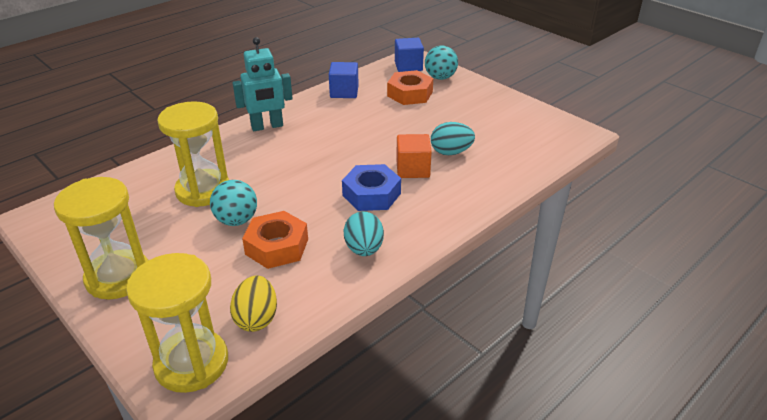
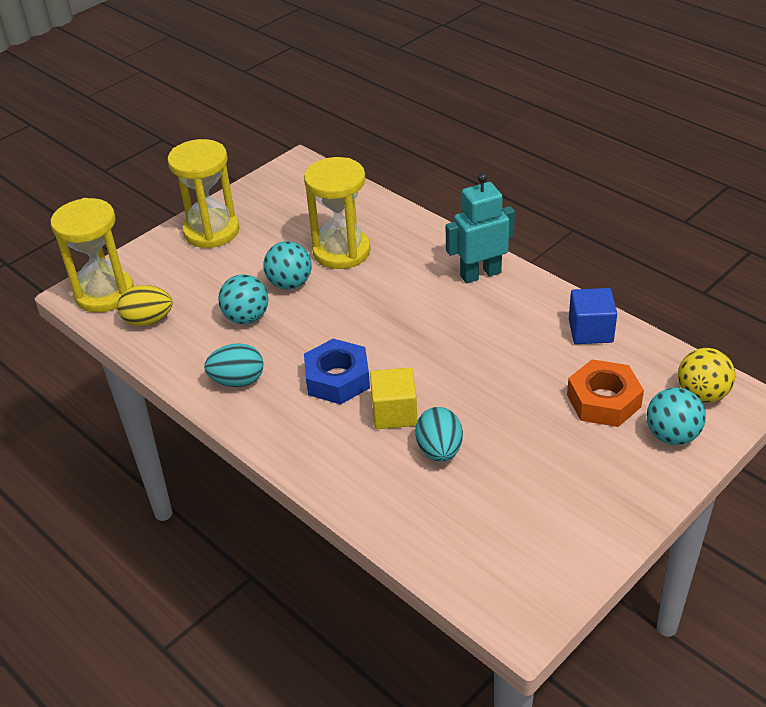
camera: 90 degrees right, 5 degrees up
turquoise robot [232,37,293,131] -> turquoise robot turned 90 degrees clockwise [446,173,515,283]
orange nut [242,211,308,269] -> turquoise ball [218,274,268,324]
blue cube [395,38,424,72] -> yellow ball [678,348,735,403]
orange cube [396,134,432,178] -> yellow cube [370,367,417,429]

